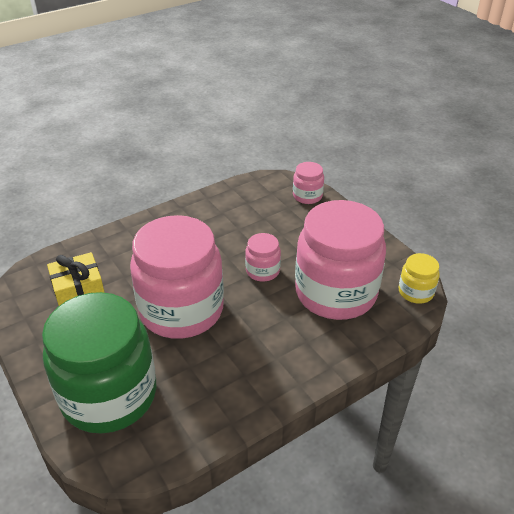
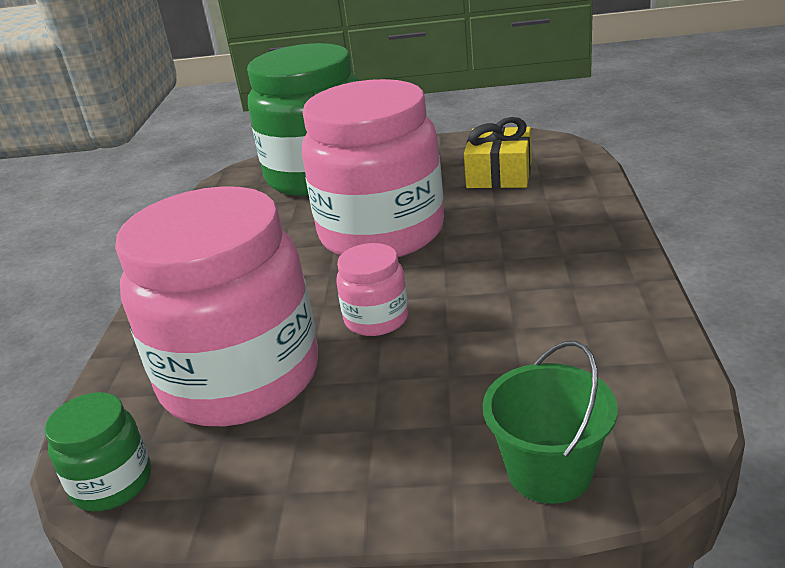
camera: 130 degrees right, 10 degrees down
pink jar [293,162,324,204] -> green bucket [483,341,618,504]
yellow jar [399,253,440,304] -> green jar [45,392,151,511]

